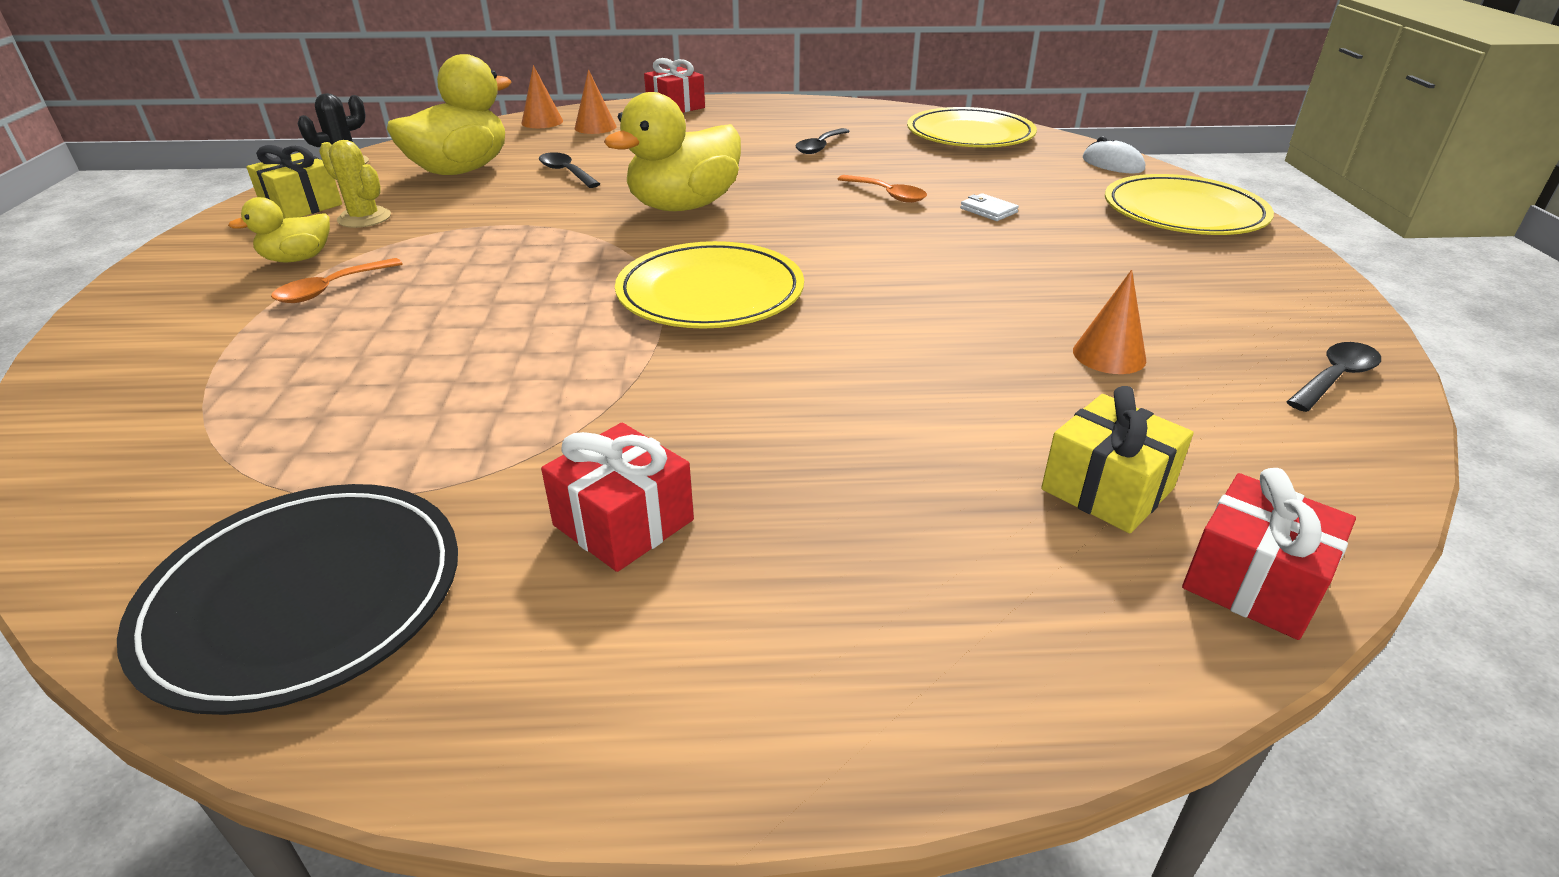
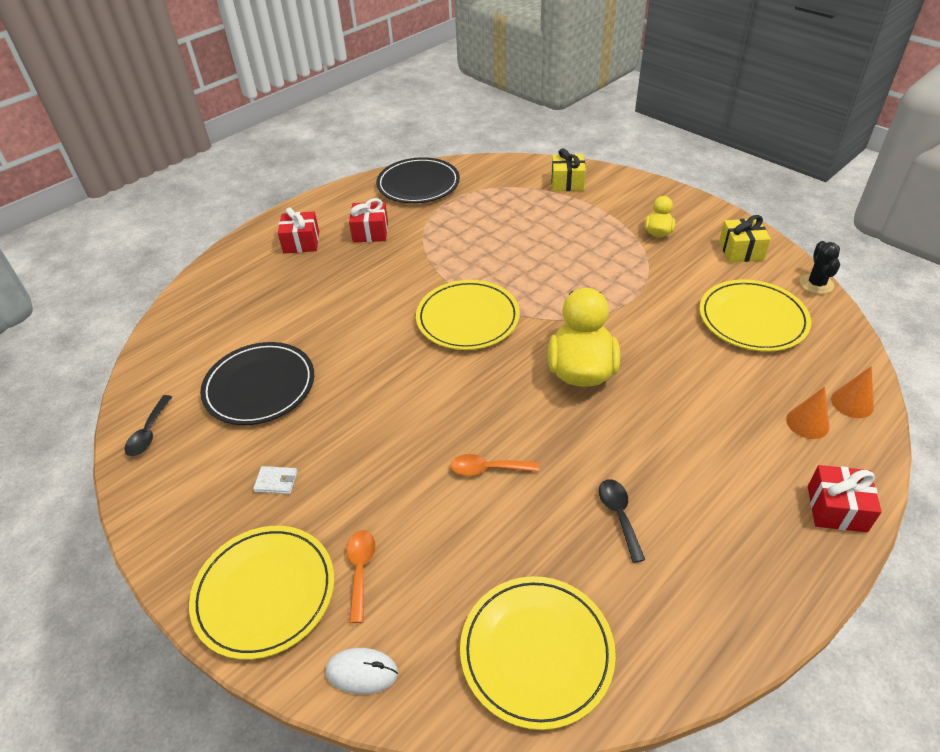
camera: 140 degrees right, 10 degrees up
orange spoon [271,258,403,303] -> orange spoon moved to [346,530,376,623]
yellow cactus [319,140,391,228] -> none
yellow duck [387,54,512,175] -> yellow plate [699,279,811,352]
black spoon [539,152,600,188] -> none
white wallet [960,193,1019,221] -> white wallet moved to [253,466,298,494]
yellow gift [1041,386,1194,534] -> yellow gift moved to [551,148,586,191]
orange cone [1073,270,1146,374] -> black plate [200,342,314,425]
red gift [1182,468,1356,640] -> red gift moved to [278,207,319,254]

